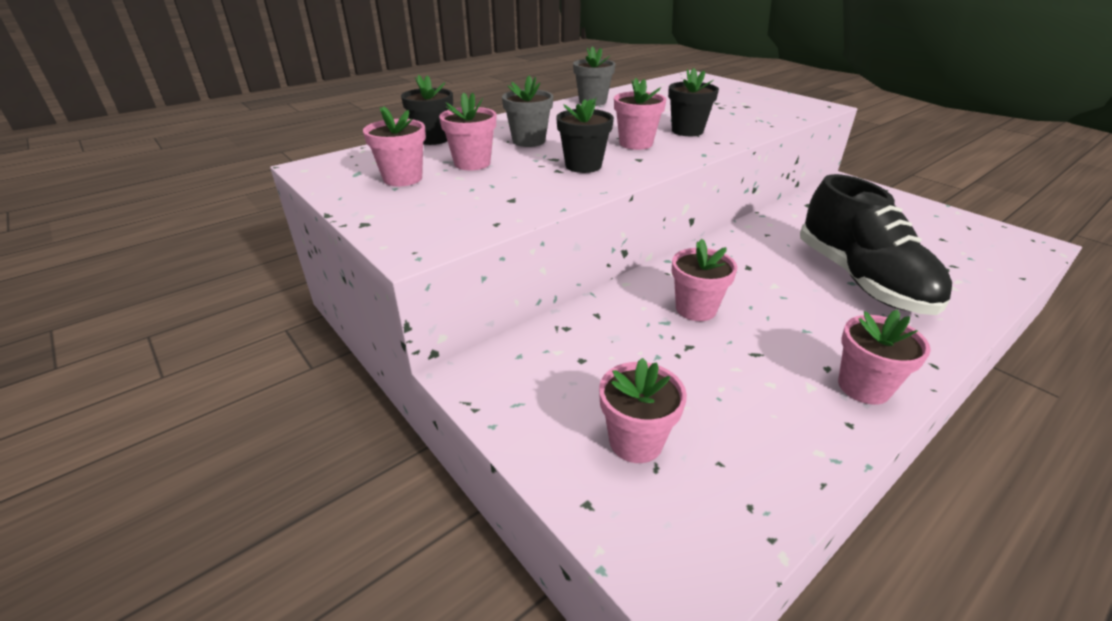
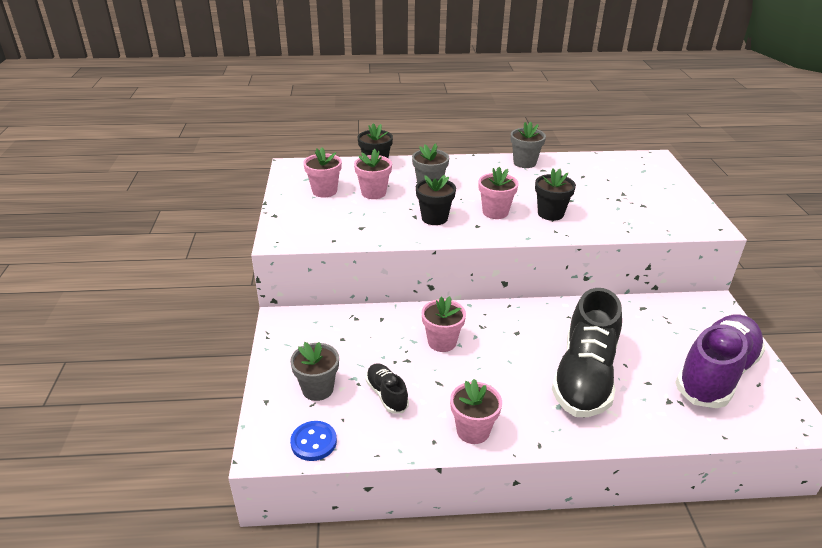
camera: 35 degrees right, 0 degrees up
pink flower pot [599,358,687,463] -> grey flower pot [290,342,339,401]
none -> blue button [290,421,337,461]
none -> black shoe [366,363,409,413]
none -> purple shoe [675,315,765,408]

